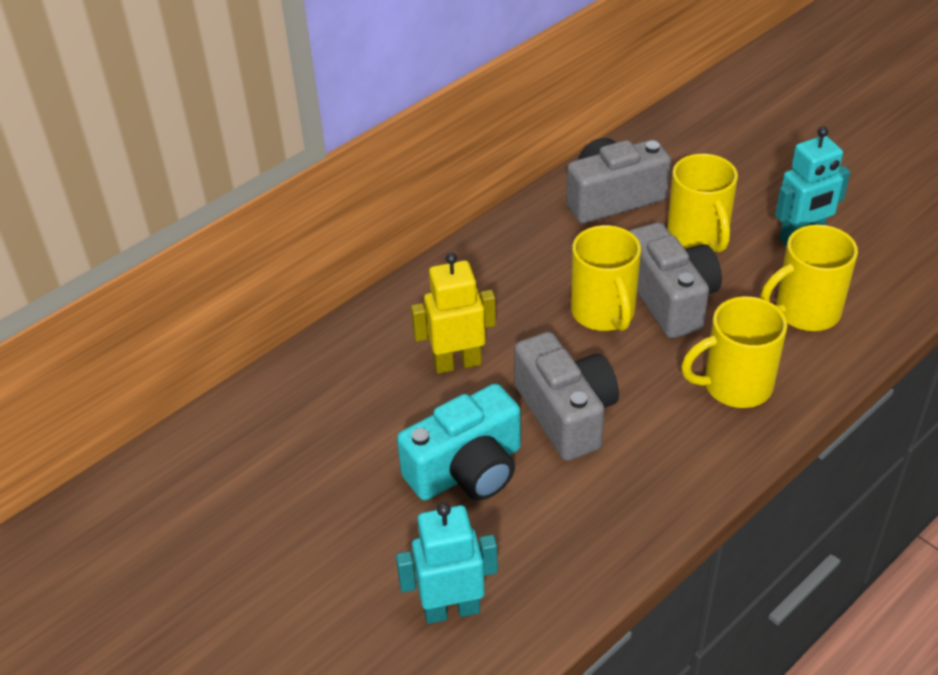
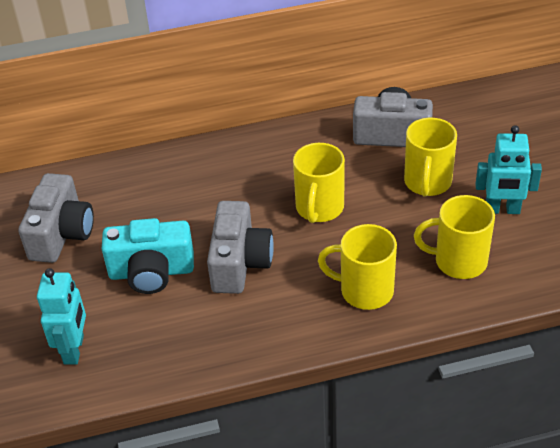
camera: 30 degrees right, 0 degrees up
turquoise robot [396,502,498,624] -> turquoise robot turned 75 degrees clockwise [37,268,86,365]
yellow robot [411,253,496,374] -> none
grey camera [629,222,722,339] -> grey camera moved to [18,173,94,263]

